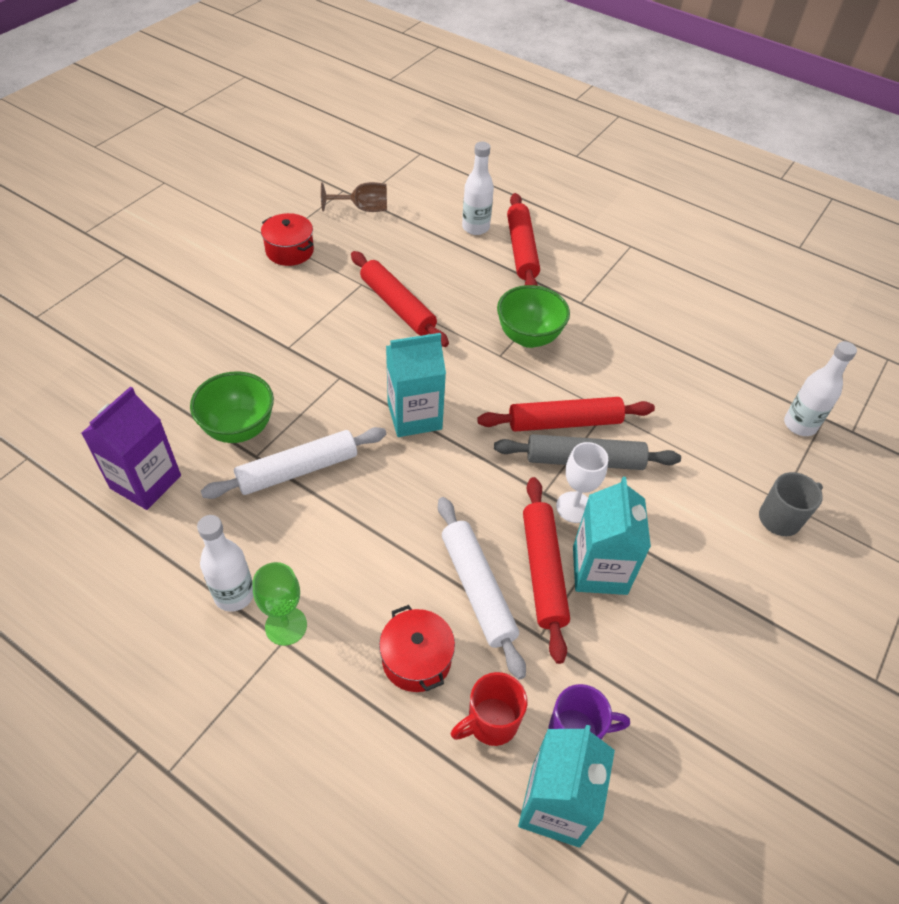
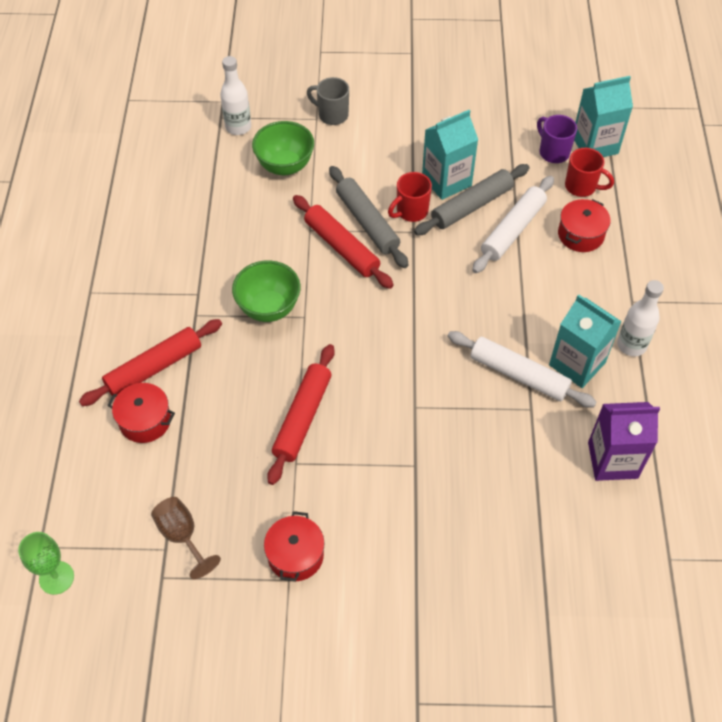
camera: 120 degrees left, 5 degrees up
green bowl [190,371,274,443] -> green bowl moved to [252,121,314,175]
green goblet [252,562,307,646] -> green goblet moved to [18,532,74,595]
turquoise carton [386,333,446,437] -> turquoise carton moved to [549,294,622,388]
white bottle [462,142,494,235] -> red pot [107,383,175,443]
red rolling pin [523,477,570,664] -> grey rolling pin [414,164,530,235]
white goblet [556,442,608,523] -> red mug [388,172,432,222]

